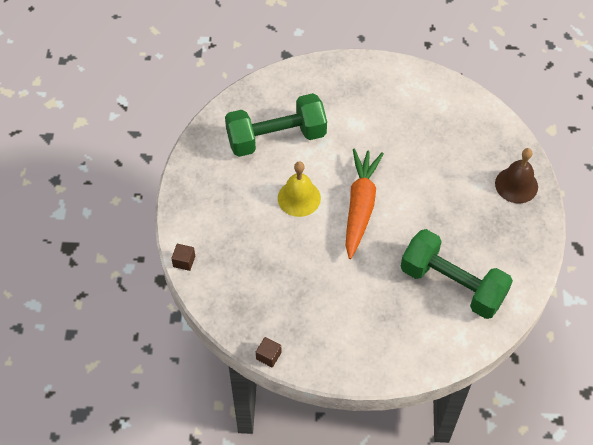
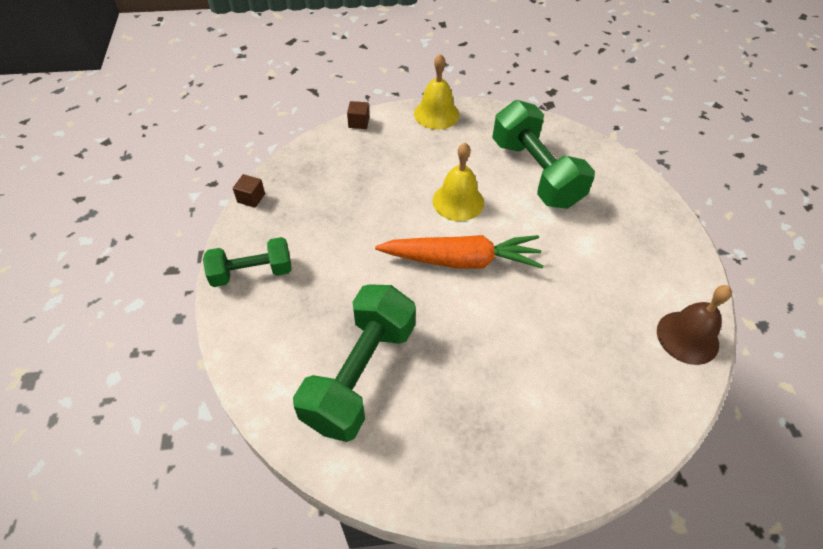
camera: 80 degrees right, 5 degrees down
brown bell [495,148,538,203] -> brown bell moved to [657,285,732,365]
none -> green dumbbell [203,237,292,287]
none -> yellow bell [414,54,459,129]

